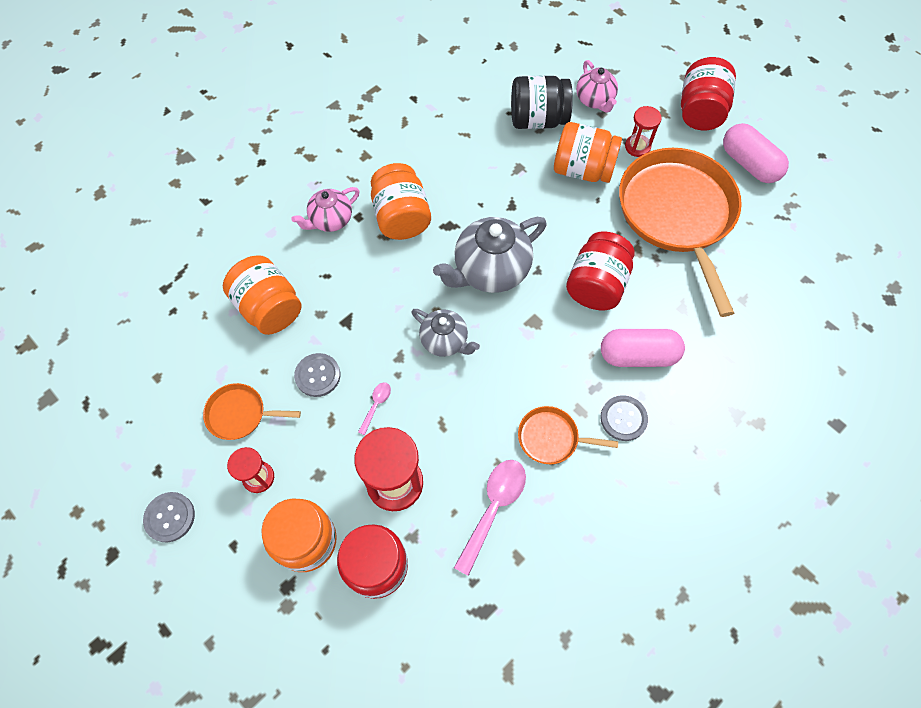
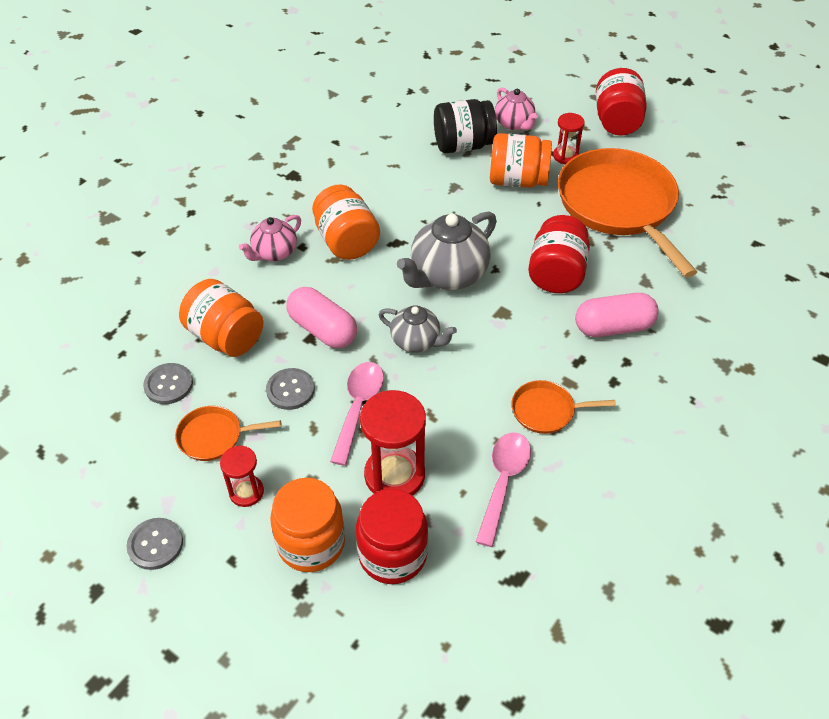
camera: 10 degrees left, 15 degrees down
pink spoon [358,382,391,435] -> pink spoon [330,362,384,466], size x2.00
grey button [600,395,648,441] -> grey button moved to [143,363,193,404]
pink capsule [723,123,789,183] -> pink capsule moved to [286,287,357,348]

